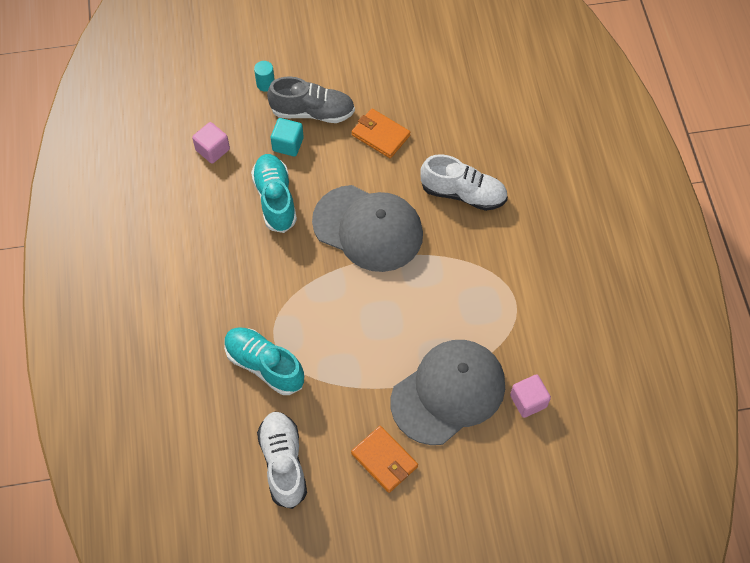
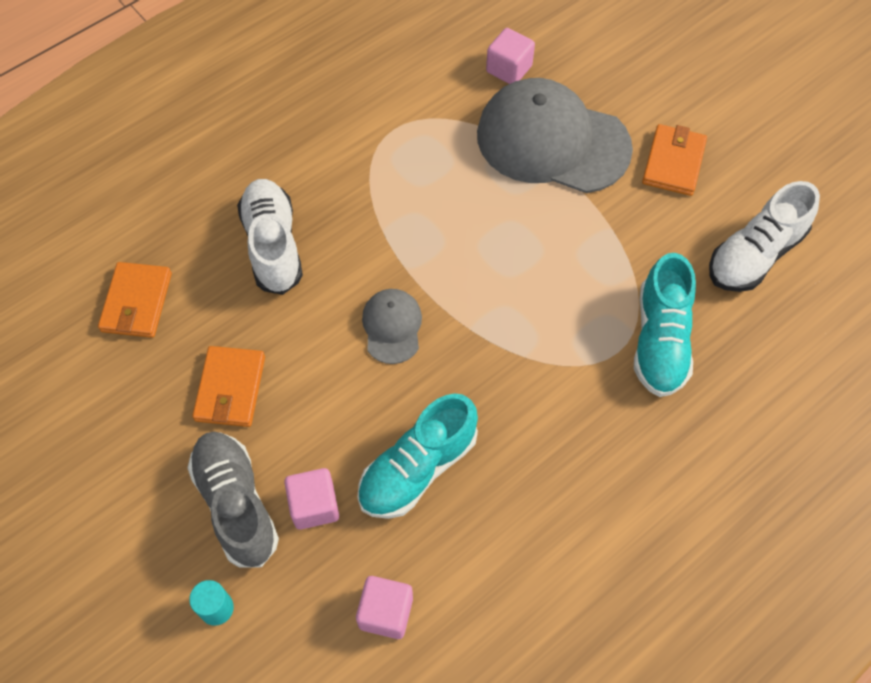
camera: 120 degrees left, 0 degrees up
turquoise cube [271,118,304,156] -> pink cube [284,468,339,530]
grey cap [312,185,423,272] -> grey cap [362,289,422,364], size x0.47
none -> orange wallet [98,262,172,338]

